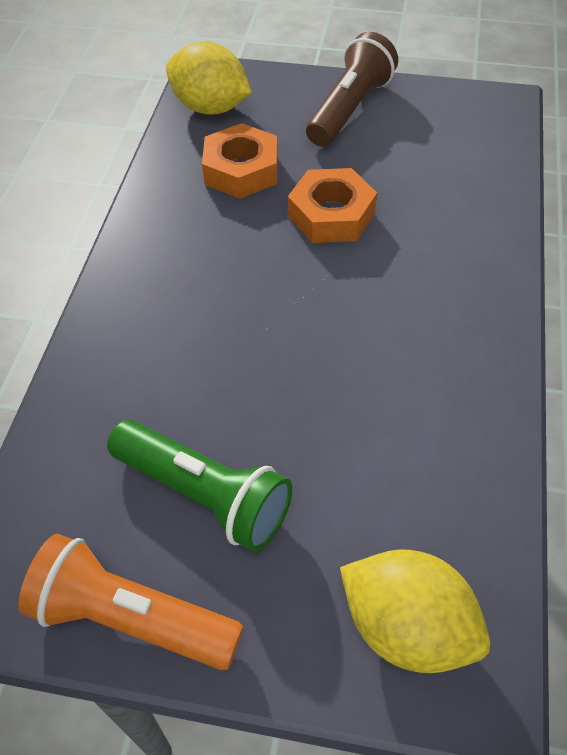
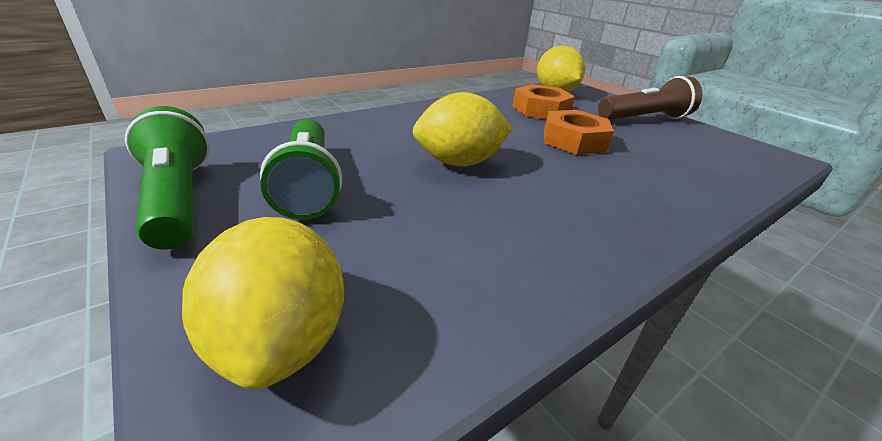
camera: 40 degrees right, 20 degrees down
orange flashlight [19,534,243,670] -> green flashlight [125,106,210,250]
none -> yellow lemon [412,92,512,166]

